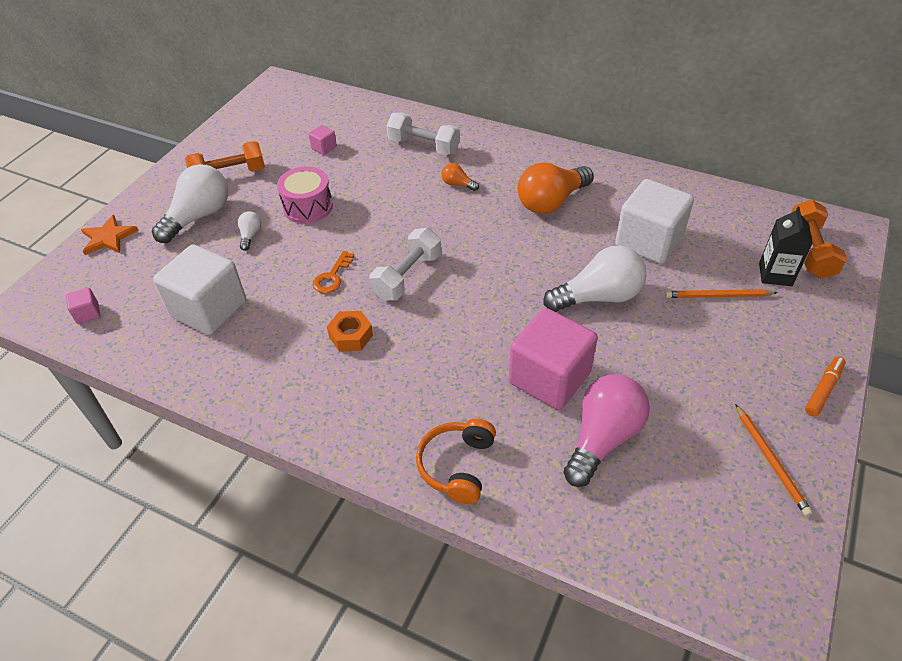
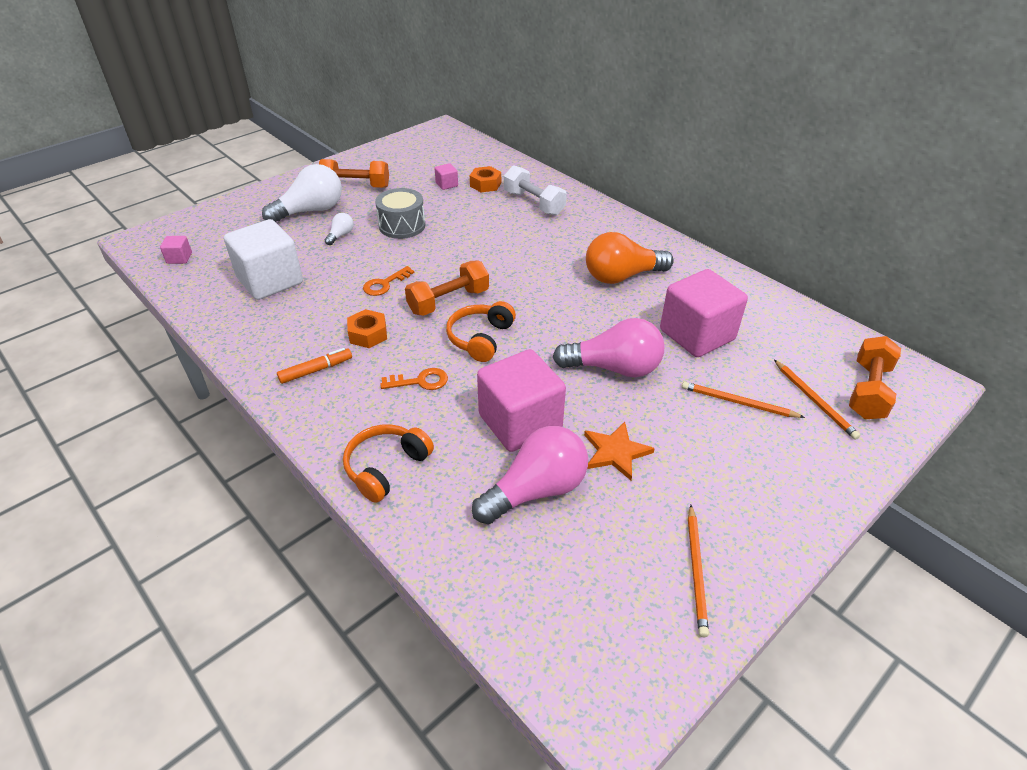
camera: 20 degrees right, 5 degrees down
orange star [81,215,139,255] -> orange star moved to [584,422,655,480]
pink drum [277,166,333,224] -> grey drum [375,188,425,239]
white dumbbell [369,228,441,300] -> orange dumbbell [405,261,489,316]
orange light bulb [442,163,479,191] -> none
white light bulb [543,246,646,312] -> pink light bulb [553,318,665,377]
white cube [615,179,694,264] -> pink cube [660,269,748,357]
black carton [759,207,813,286] -> orange pencil [774,360,860,440]
orange marker [805,356,846,417] -> orange marker moved to [277,348,352,384]
none -> orange key [380,368,448,390]
none -> orange headphones [446,301,516,362]
none -> orange nut [470,166,501,192]

